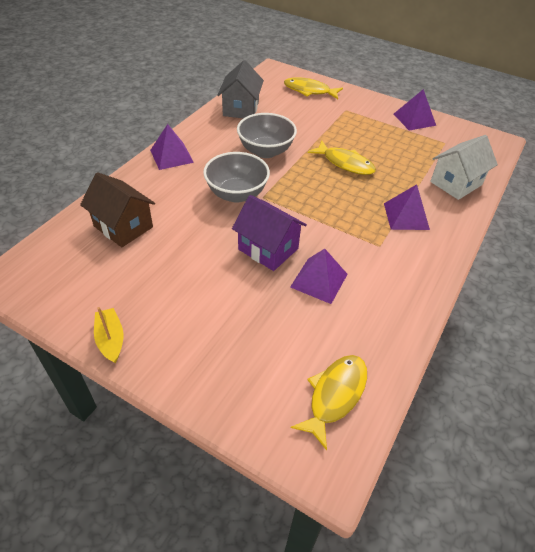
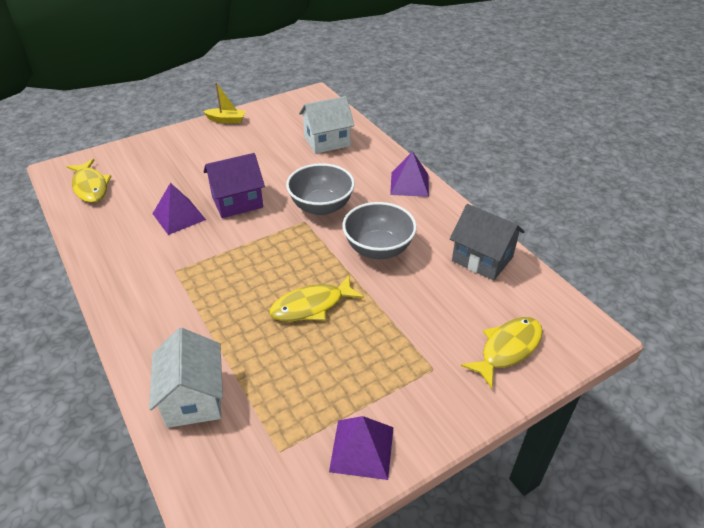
camera: 120 degrees right, 5 degrees down
brown house [80,172,155,247] -> white house [299,96,355,154]
purple pyramid [384,184,430,230] -> none

